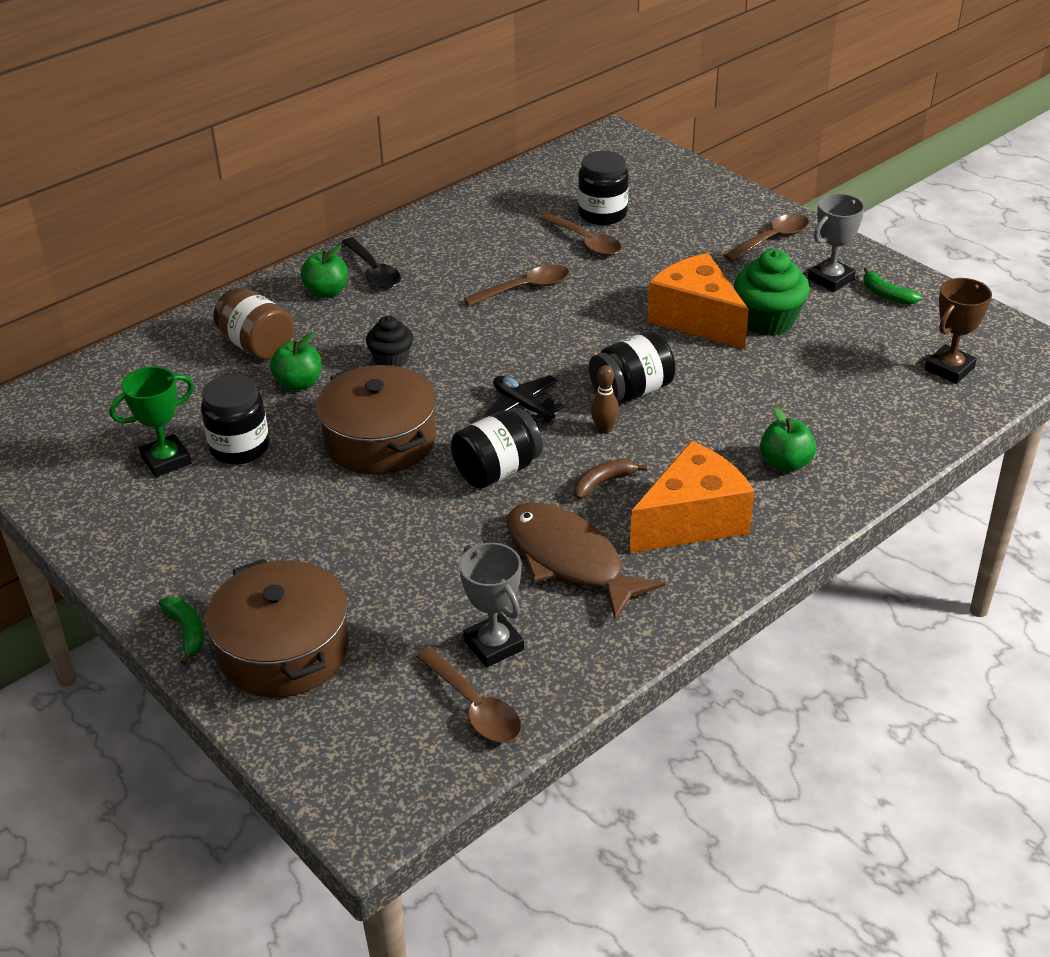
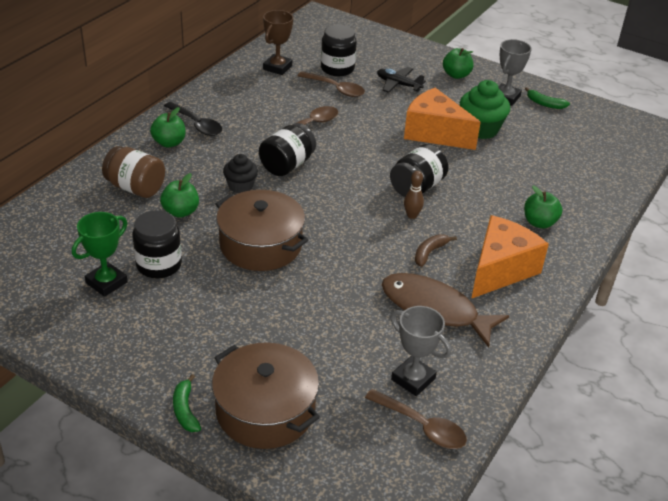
camera: 20 degrees left, 0 degrees up
green banana [159,597,204,665] -> green banana turned 150 degrees counterclockwise [173,374,201,432]
black jar [451,408,543,489] -> black jar moved to [259,123,316,176]
black plane [484,375,564,423] -> black plane moved to [377,67,426,93]
brown spoon [724,214,809,262] -> green apple [443,48,473,79]
brown trophy [925,278,992,384] -> brown trophy moved to [263,10,293,75]

